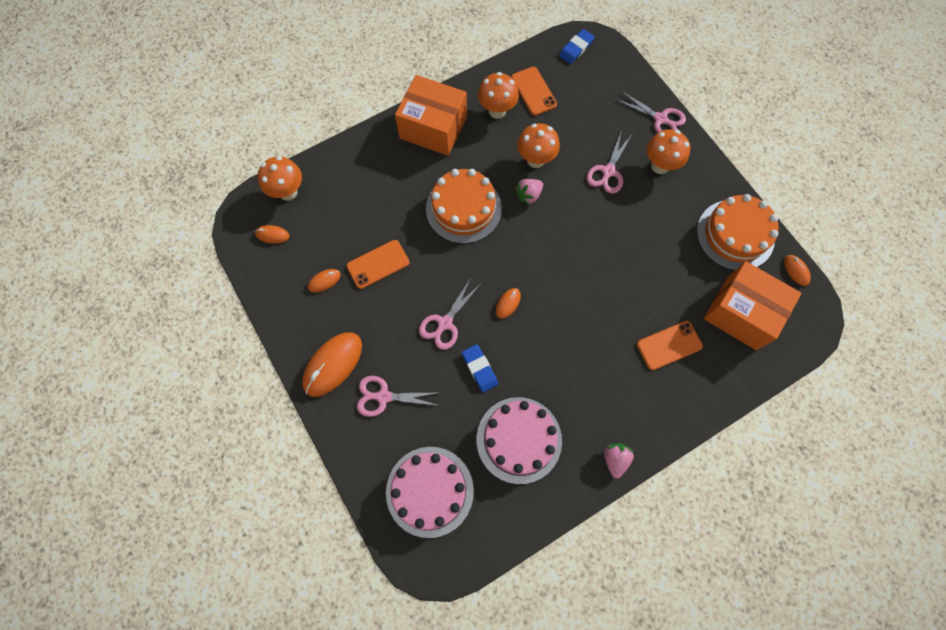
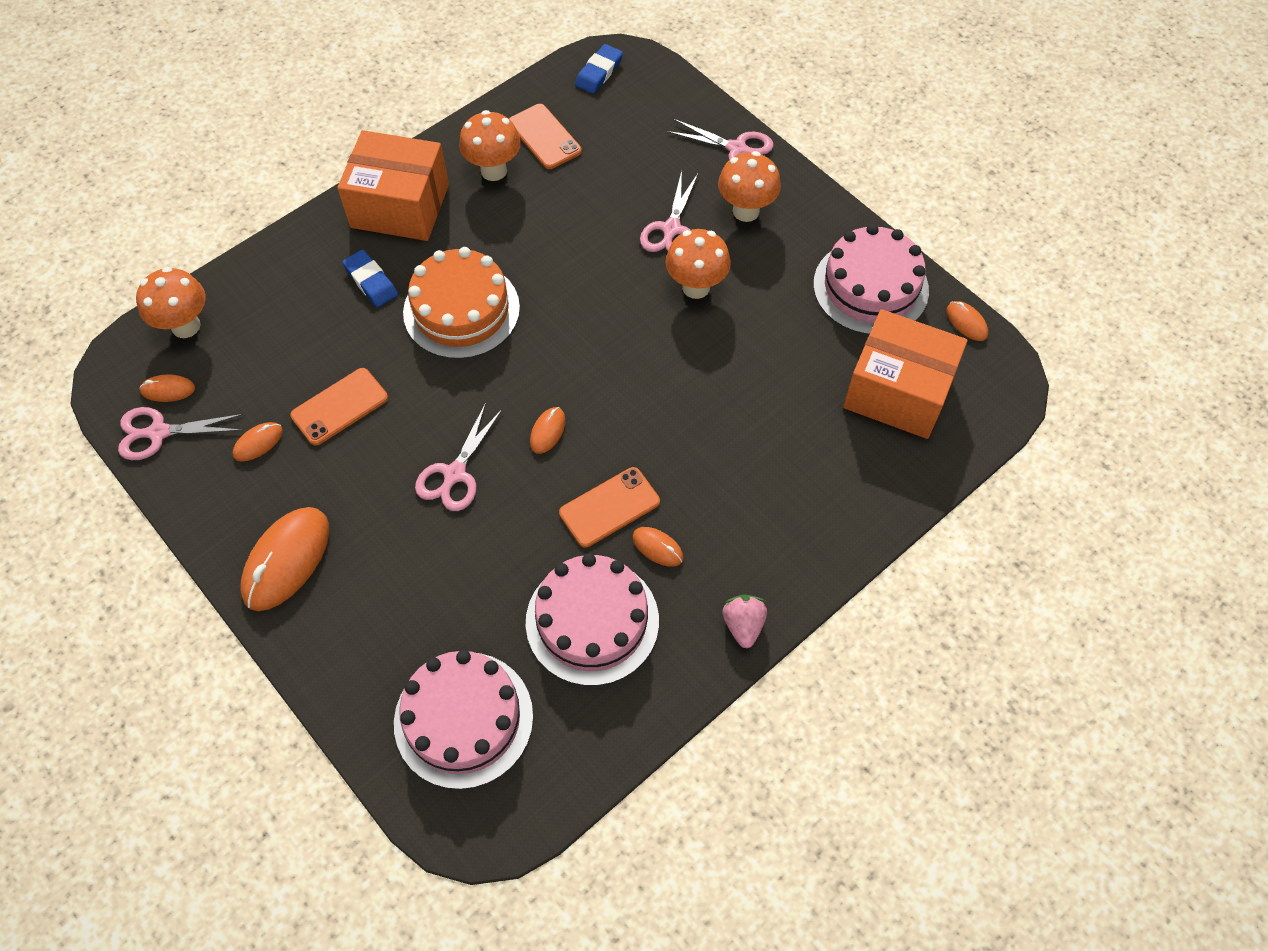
camera: 10 degrees left, 10 degrees down
pink scissors [357,376,440,417] -> pink scissors moved to [118,407,244,460]
blue eraser [462,344,498,393] -> blue eraser moved to [342,250,398,307]
pink strawberry [515,179,543,205] -> none
orange mushroom [518,123,560,168] -> orange mushroom moved to [665,229,731,299]
orange phone [637,321,703,370] -> orange phone moved to [559,467,660,548]
orange cake [697,194,779,270] -> pink cake [813,224,929,335]
none -> orange mouse [632,527,683,567]

